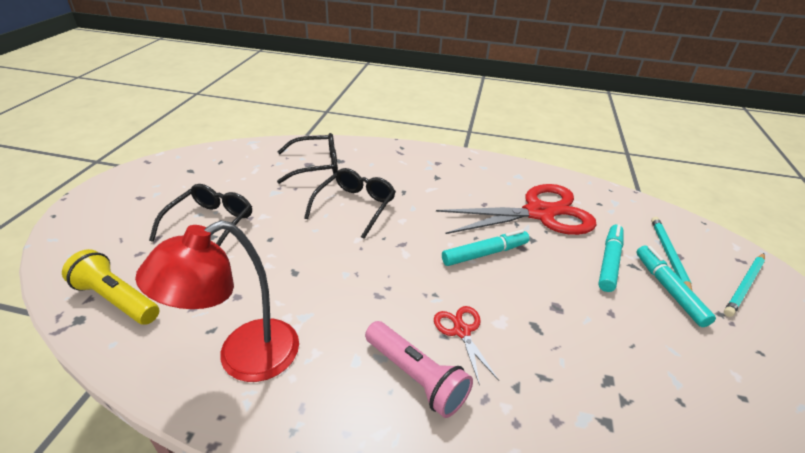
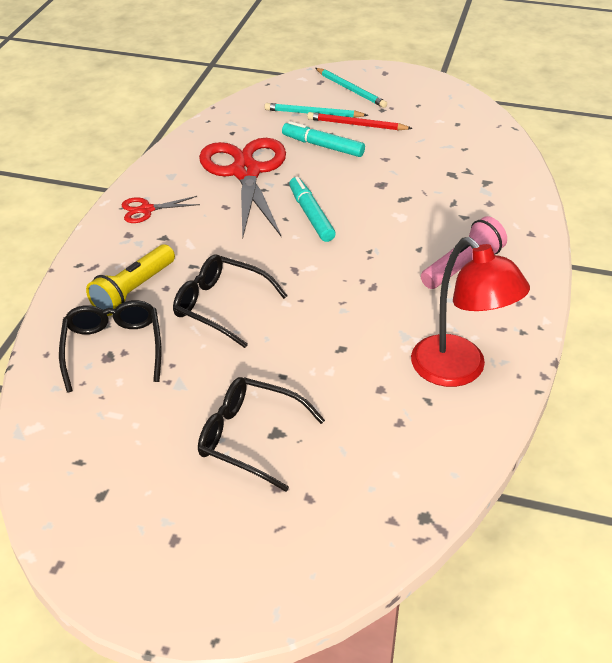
camera: 85 degrees left, 5 degrees up
yellow flashlight [62,249,159,325] -> yellow flashlight moved to [86,245,175,316]
red scissors [434,306,499,386] -> red scissors moved to [122,196,200,223]
turquoise marker [636,246,716,327] -> red pencil [307,112,413,130]

